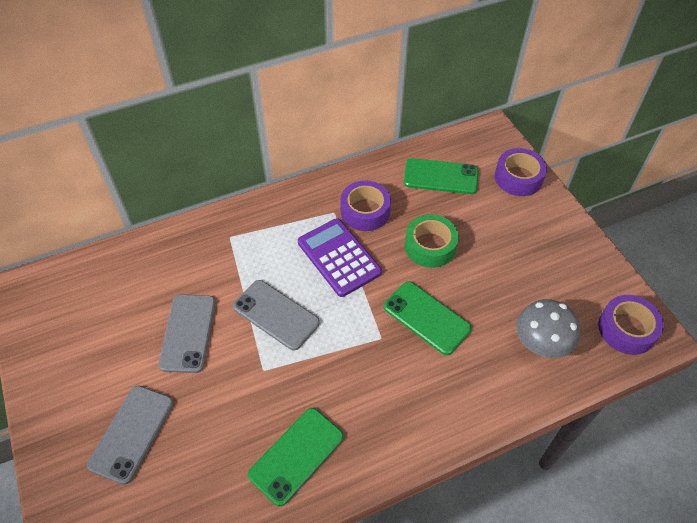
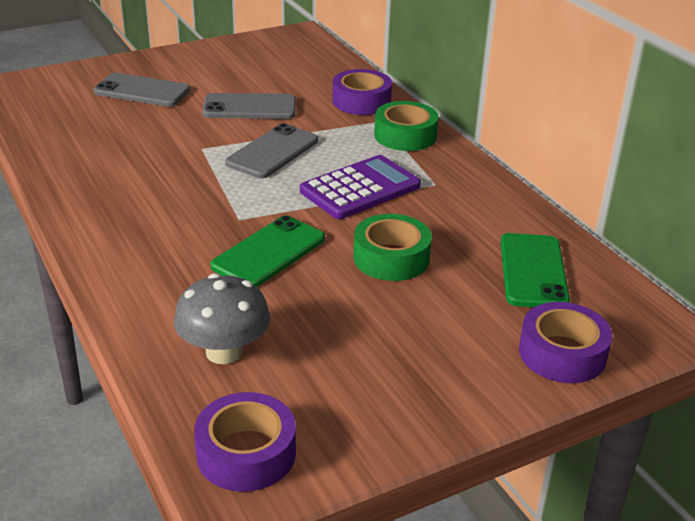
camera: 85 degrees right, 20 degrees down
green phone [248,408,344,506] -> none
purple tape [340,181,391,231] -> purple tape moved to [332,69,392,115]
none -> green tape [374,101,439,151]

